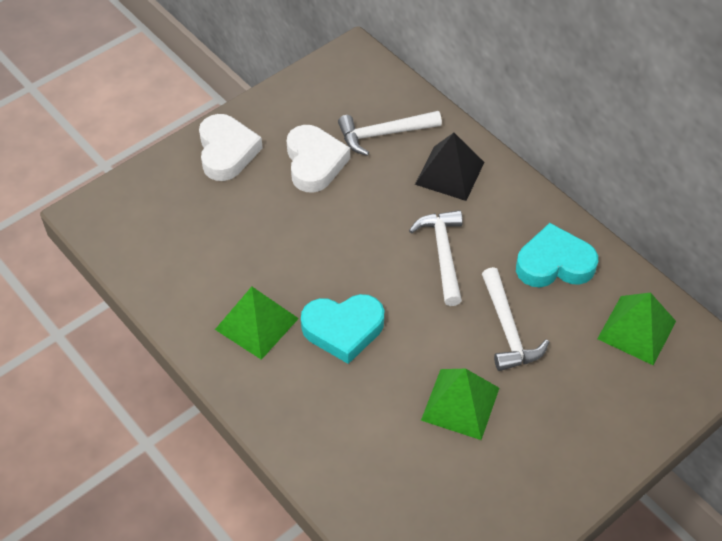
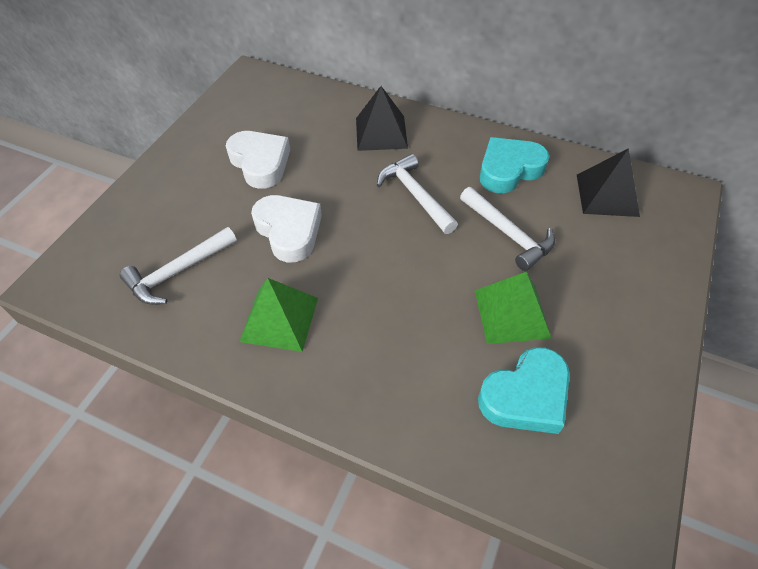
camera: 25 degrees left, 0 degrees up
white heart [199,114,263,181] -> white heart moved to [251,195,322,262]
turquoise heart [301,294,384,364] -> turquoise heart moved to [478,347,570,434]
white hammer [338,111,442,156] -> white hammer moved to [120,227,237,305]
green pyramid [597,293,676,365] -> black pyramid [577,148,640,217]

